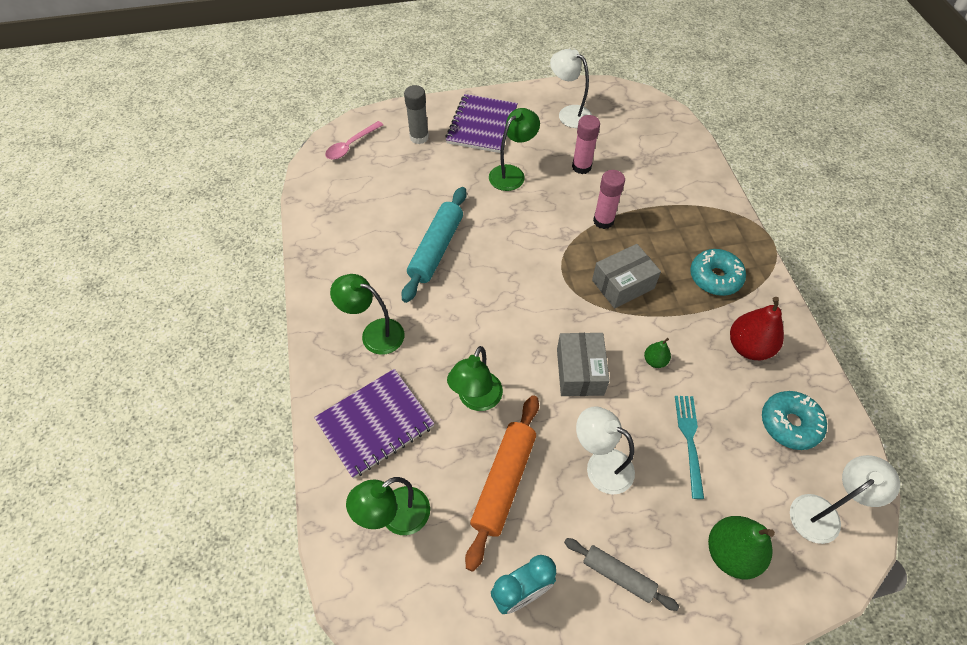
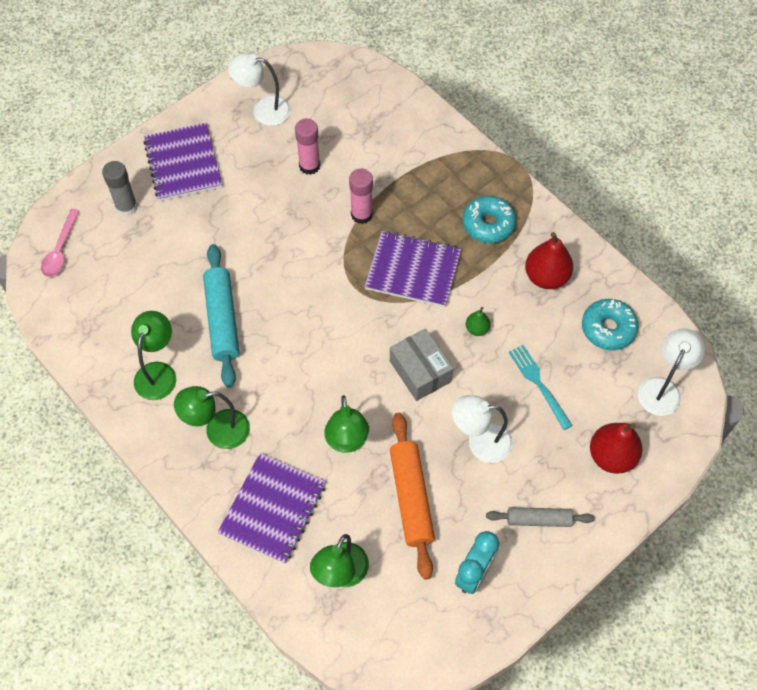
camera: 30 degrees left, 5 degrees up
green lamp [489,108,540,191] -> green lamp moved to [131,311,176,400]
grey box [592,244,661,308] -> purple notebook [365,231,461,307]
green pear [708,516,775,579] -> red pear [590,423,643,474]

